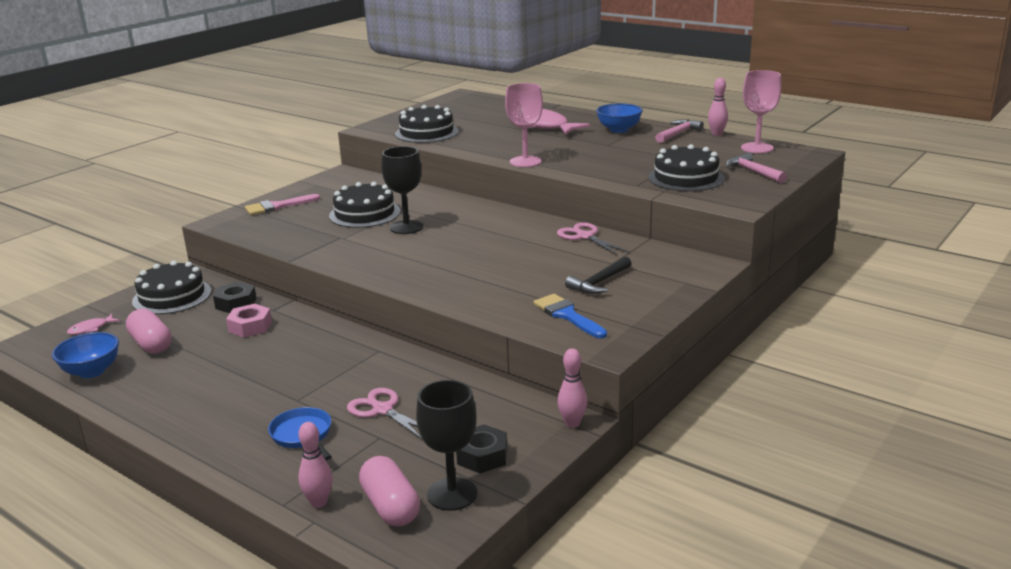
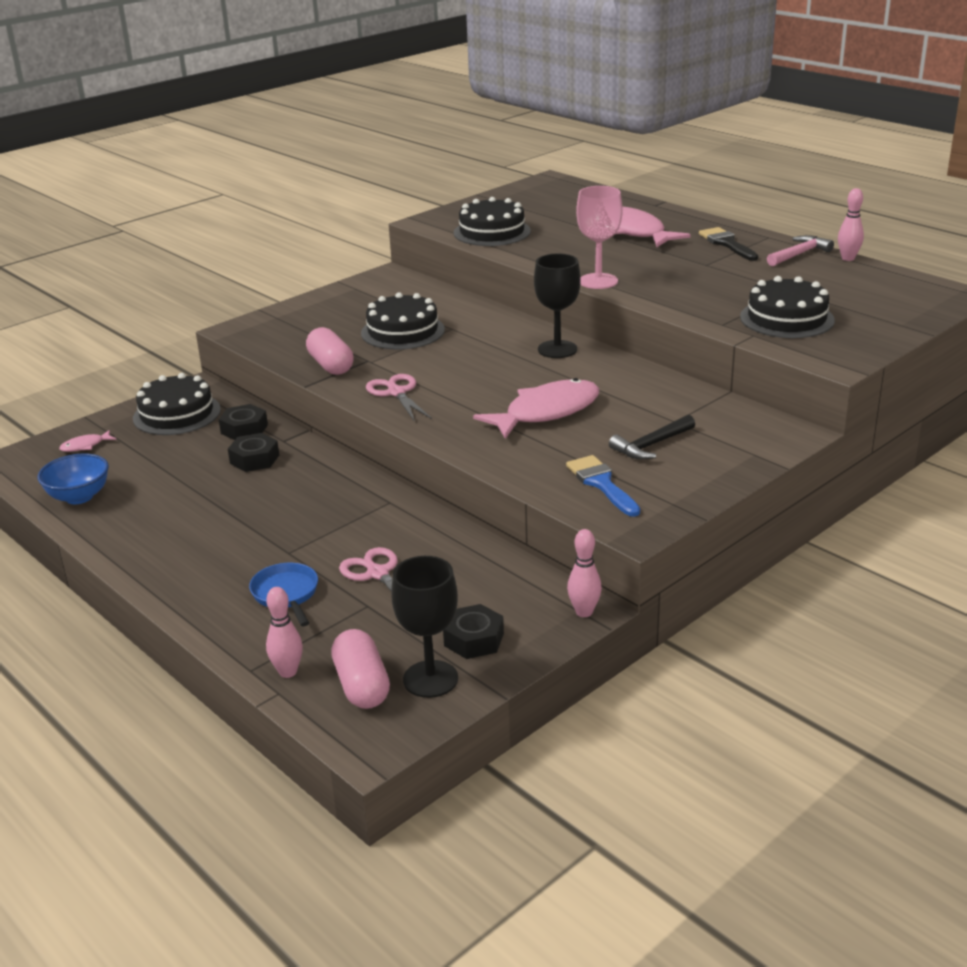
camera: 10 degrees right, 5 degrees up
pink capsule [126,308,172,354] -> pink capsule moved to [306,327,354,375]
pink nut [226,304,272,338] -> black nut [228,433,279,472]
pink brush [245,194,320,215] -> none
black goblet [382,146,423,234] -> black goblet moved to [534,254,581,358]
pink scissors [557,222,629,256] -> pink scissors moved to [366,374,432,422]
blue bowl [596,103,643,133] -> black brush [699,227,759,261]
pink hammer [726,152,787,183] -> none
pink goblet [741,70,781,153] -> none
none -> pink fish [473,378,599,439]

